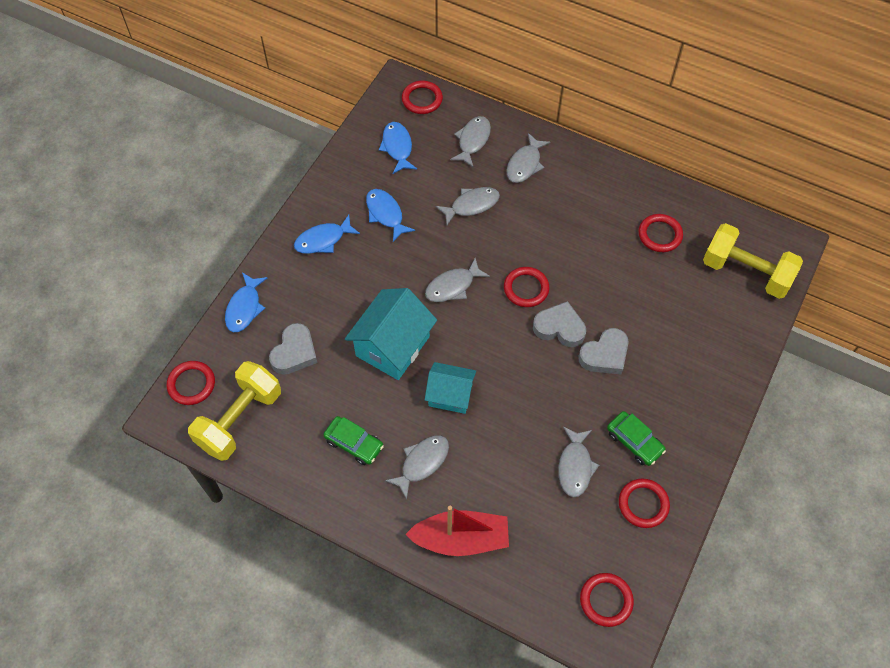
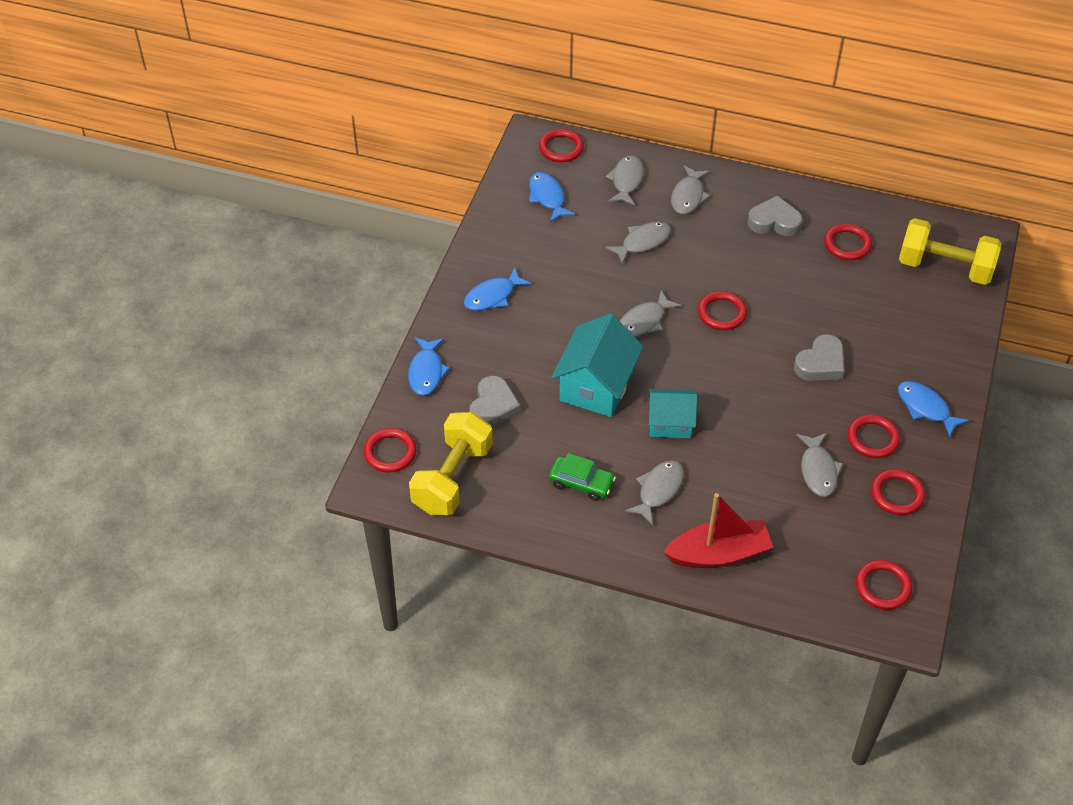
camera: 10 degrees left, 10 degrees down
blue fish [366,189,415,242] -> blue fish moved to [898,381,969,437]
grey heart [533,301,586,347] -> grey heart moved to [748,196,803,236]
green car [607,411,666,466] -> red ring [847,414,900,458]

